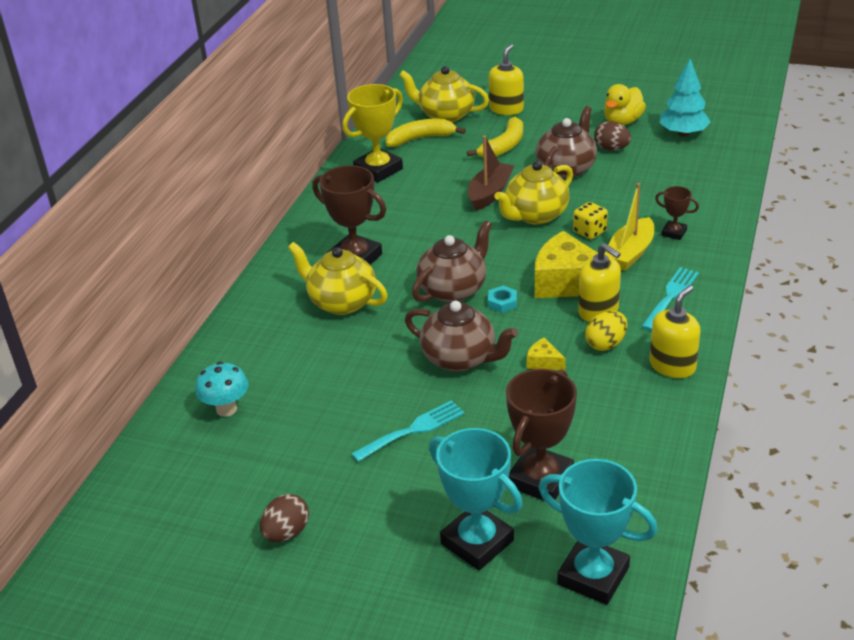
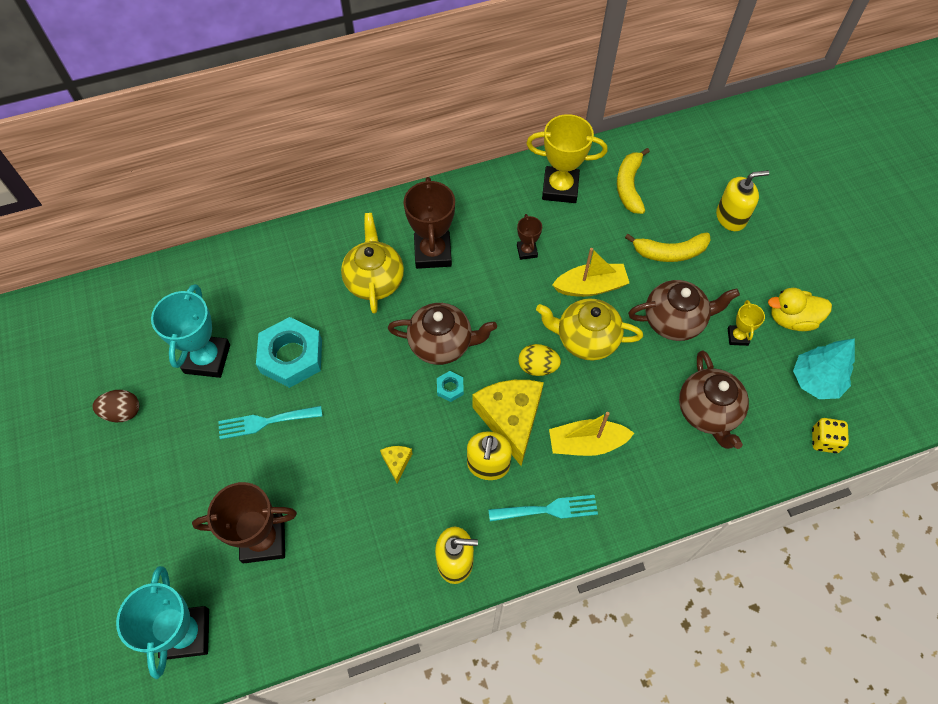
camera: 50 degrees right, 25 degrees up
turquoise mushroom [195,362,249,417] -> none
turquoise fork [351,400,465,462] -> turquoise fork turned 150 degrees clockwise [218,406,322,439]
yellow banana [385,119,466,147] -> yellow banana turned 120 degrees counterclockwise [617,148,650,214]
yellow teapot [399,66,489,122] -> none
brown teapot [405,300,518,372] -> brown teapot moved to [679,350,749,449]
turquoise trophy [429,428,523,570] -> turquoise trophy moved to [151,284,230,378]
brown boat [468,135,514,211] -> yellow boat [552,248,629,297]
yellow dice [573,202,608,239] -> yellow dice moved to [812,418,849,453]
yellow egg [585,311,627,351] -> yellow egg moved to [519,344,561,376]
brown egg [594,121,631,151] -> yellow trophy [728,300,765,346]
brown trophy [655,186,699,240] -> brown trophy moved to [517,214,542,260]
none -> turquoise nut [256,317,322,388]

